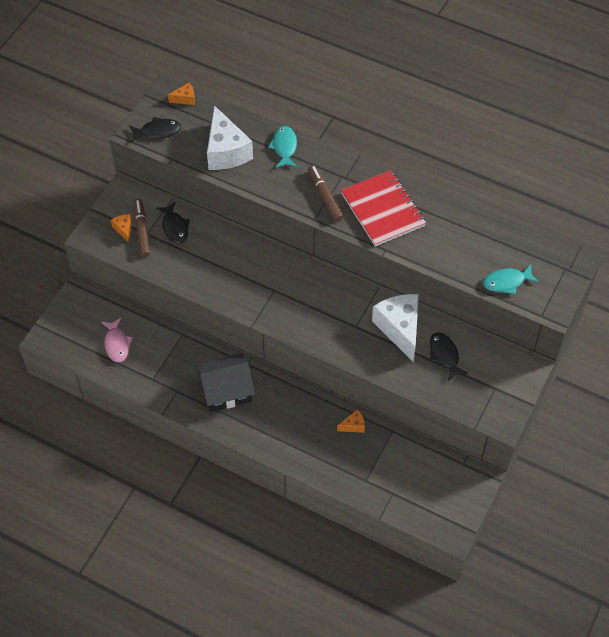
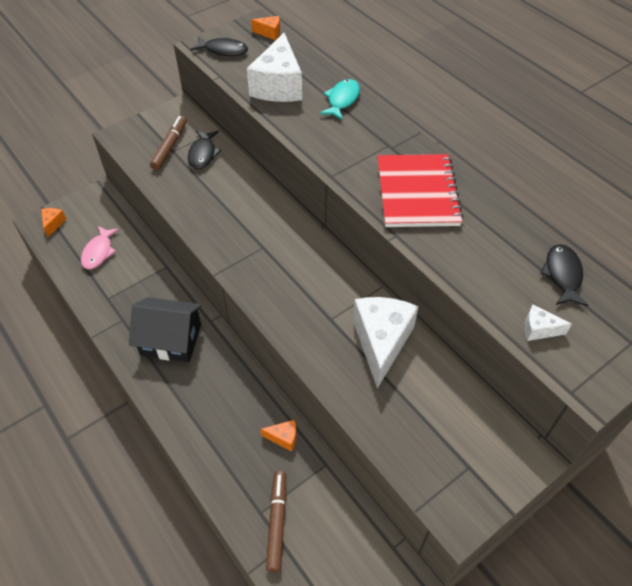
camera: 25 degrees right, 5 degrees down
orange cheese [111,214,132,243] -> orange cheese moved to [41,208,66,237]
brown marker [308,165,343,222] -> brown marker moved to [266,471,286,572]
black fish [430,333,468,381] -> black fish moved to [540,244,589,306]
turquoise fish [483,264,539,295] -> white cheese [524,305,572,341]

